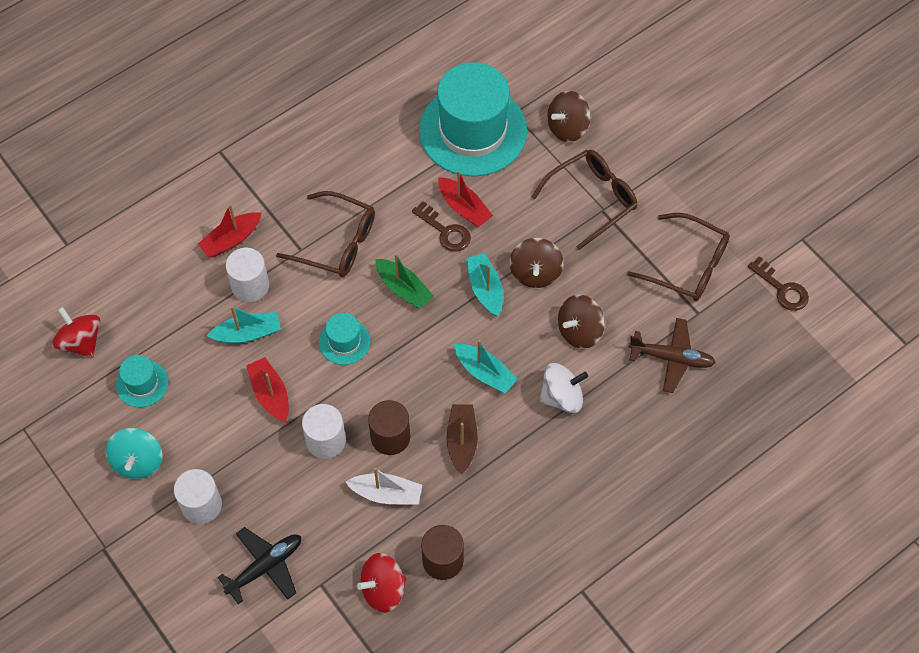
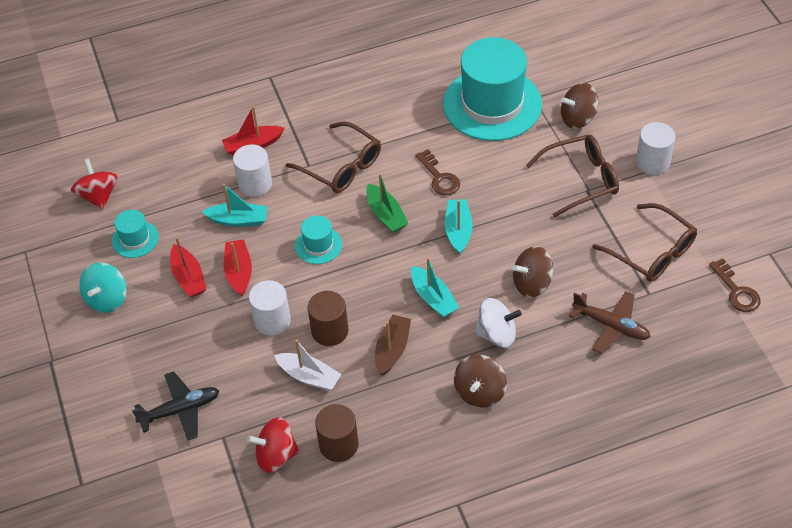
camera: 20 degrees right, 10 degrees down
white cylinder [174,469,222,524] -> white cylinder moved to [636,122,675,175]
red boat [438,171,493,227] -> red boat moved to [170,237,206,297]
brown spinning top [510,238,563,288] -> brown spinning top moved to [454,355,507,408]

